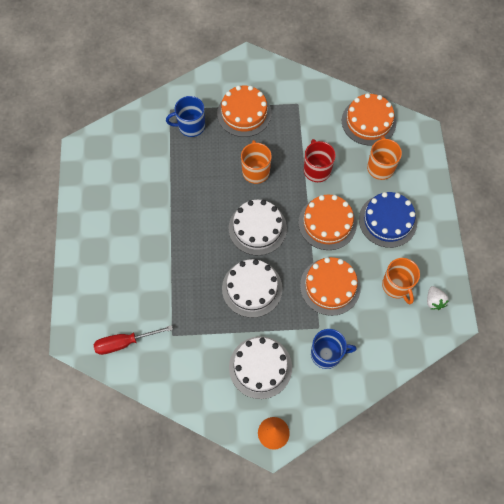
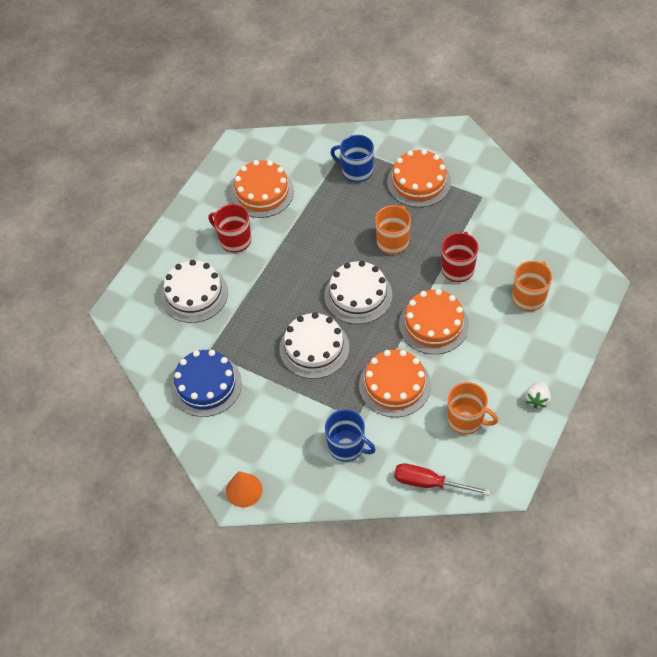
camera: 35 degrees right, 10 degrees down
red screwdriver [94,325,173,355] -> red screwdriver moved to [394,463,491,496]
white cake [229,336,292,399] -> white cake moved to [161,260,228,323]
orange cake [341,93,396,146] -> orange cake moved to [231,160,294,218]
blue cake [359,192,417,248] -> blue cake moved to [171,350,242,417]
orange mug [382,258,420,304] -> orange mug turned 75 degrees counterclockwise [447,382,498,435]
white strawberry [427,286,449,310] -> white strawberry moved to [525,381,551,408]
none -> red mug [209,204,251,253]

